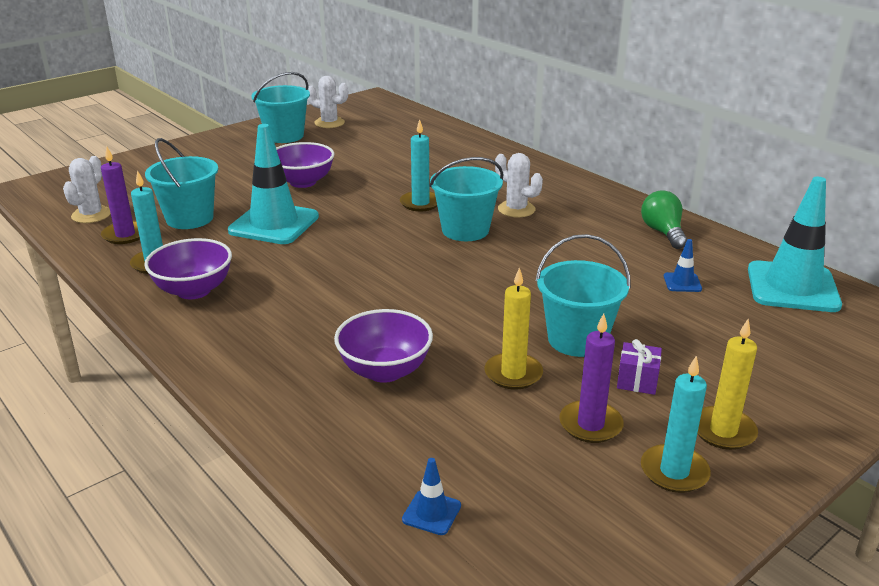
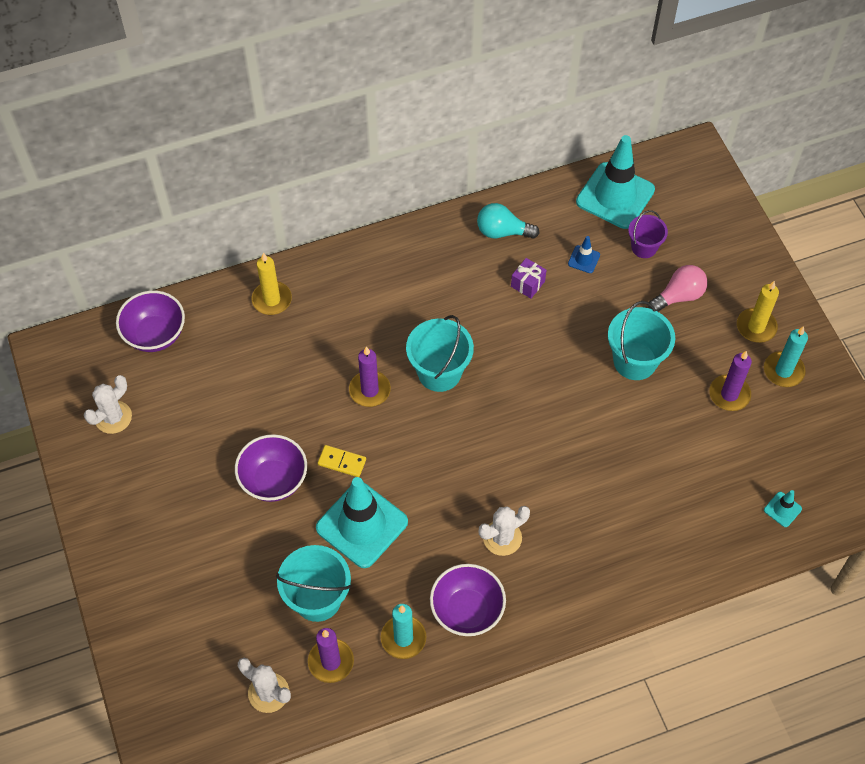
camera: 70 degrees left, 30 degrees up
turquoise bucket [252,72,310,143] -> none
purple bowl [334,309,433,383] -> purple bowl moved to [116,291,185,352]
turquoise candle [400,119,437,211] -> purple candle [349,346,391,407]
blue traffic cone [402,458,461,535] -> turquoise traffic cone [764,490,802,527]
yellow candle [485,267,543,390] -> yellow candle moved to [252,253,292,315]
white cactus [495,153,543,217] -> white cactus moved to [478,506,530,556]
purple gift [617,339,662,395] -> purple gift moved to [511,258,546,299]
green light bulb [641,190,687,249] -> turquoise light bulb [477,203,540,239]
none -> yellow domino [318,445,366,477]
none -> purple bucket [628,210,668,258]
none -> pink light bulb [648,265,708,312]

